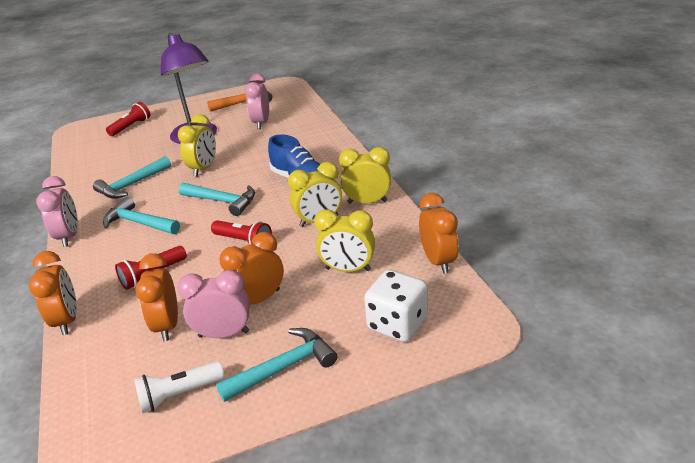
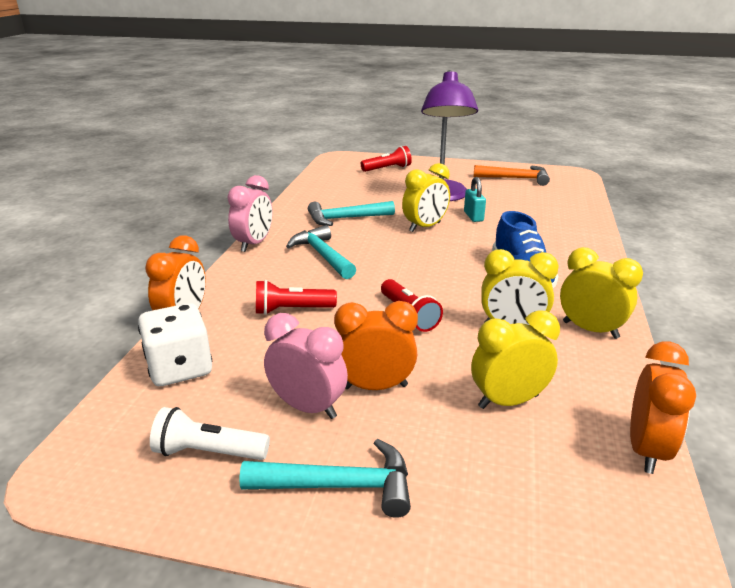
camera: 30 degrees right, 5 degrees down
orange clock [135,253,178,341] -> none
turquoise hammer [179,183,255,216] -> none
pink clock [245,73,269,129] -> none
yellow clock [314,209,375,272] -> yellow clock turned 120 degrees clockwise [471,310,560,409]
white dice [364,270,428,342] -> white dice moved to [138,303,212,386]
none -> turquoise padlock [464,177,486,222]

